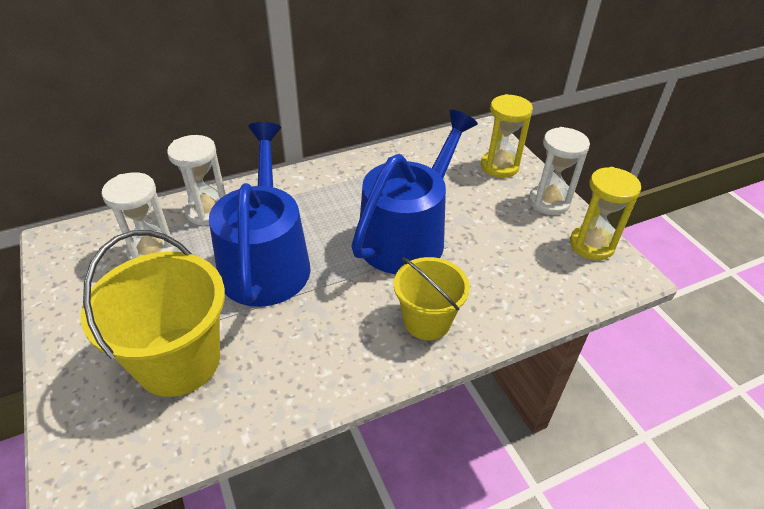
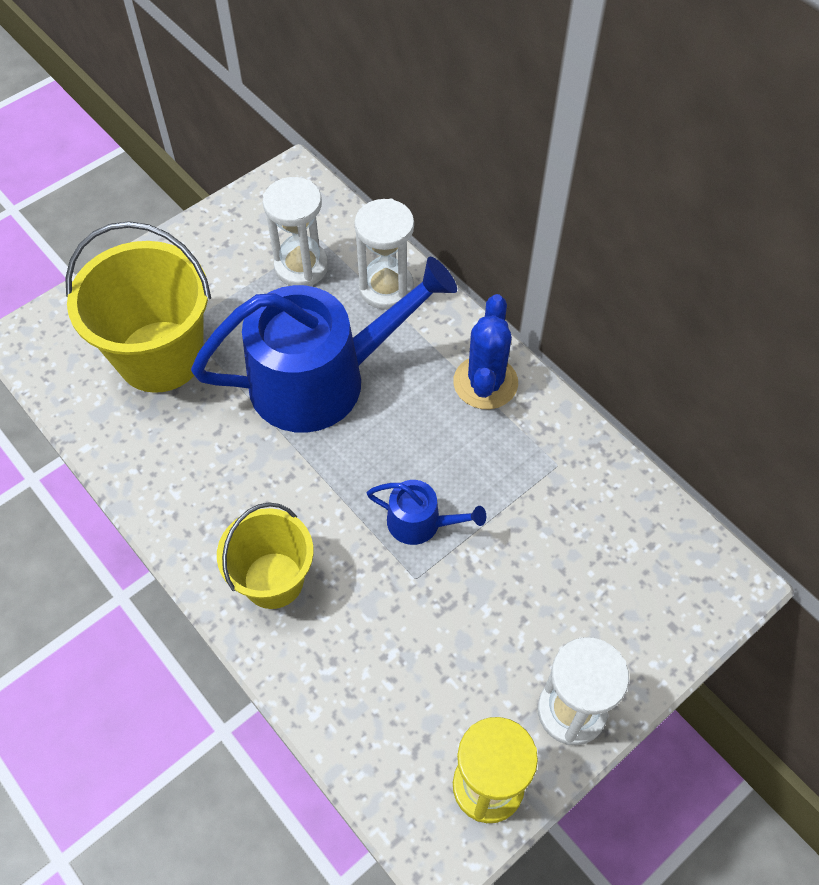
camera: 75 degrees right, 15 degrees up
blue watering can [352,110,478,274] -> blue watering can [367,480,486,545], size x0.43
yellow hourglass [481,94,533,178] -> none
none -> blue cactus [453,294,518,409]

